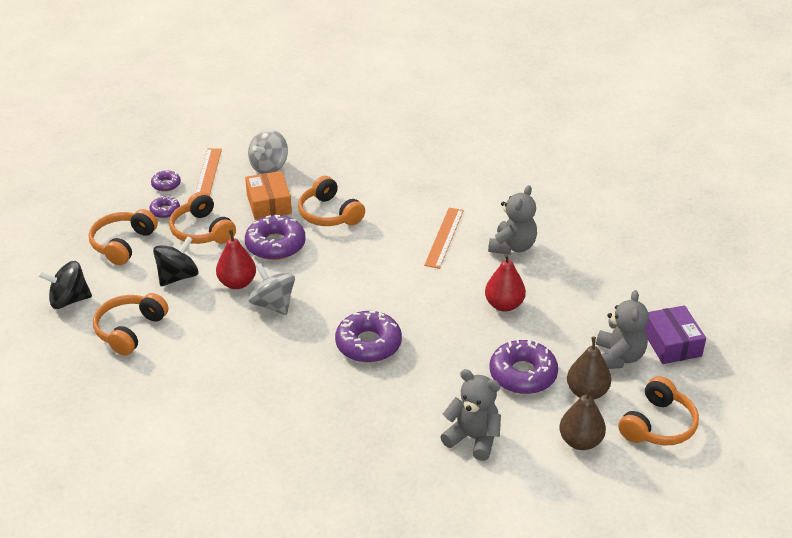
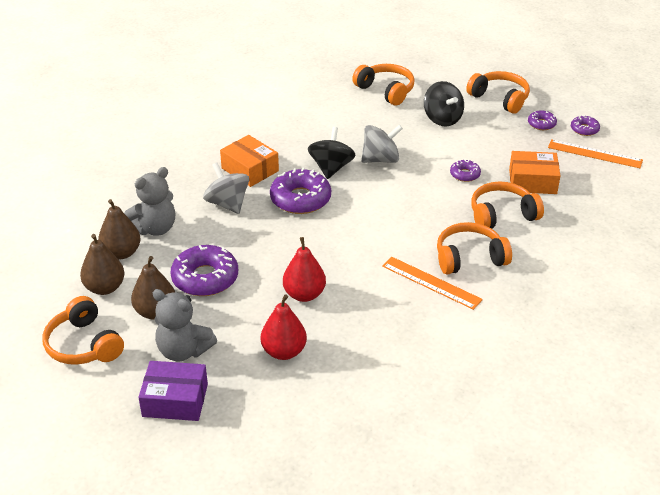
camera: 110 degrees right, 0 degrees up
black spinning top [38,261,92,309] -> black spinning top moved to [308,127,355,179]
orange headphones [169,192,236,244] -> orange headphones moved to [437,222,512,274]
red pear [216,229,256,289] -> red pear moved to [261,294,307,360]
purple donut [245,215,306,260] -> purple donut [450,159,481,182], size x0.51
grey spinning top [248,129,288,174] -> grey spinning top moved to [203,162,249,214]
grey teddy bear [488,185,537,255] -> none
none -> brown pear [98,199,141,259]
none -> orange box [220,135,279,187]

